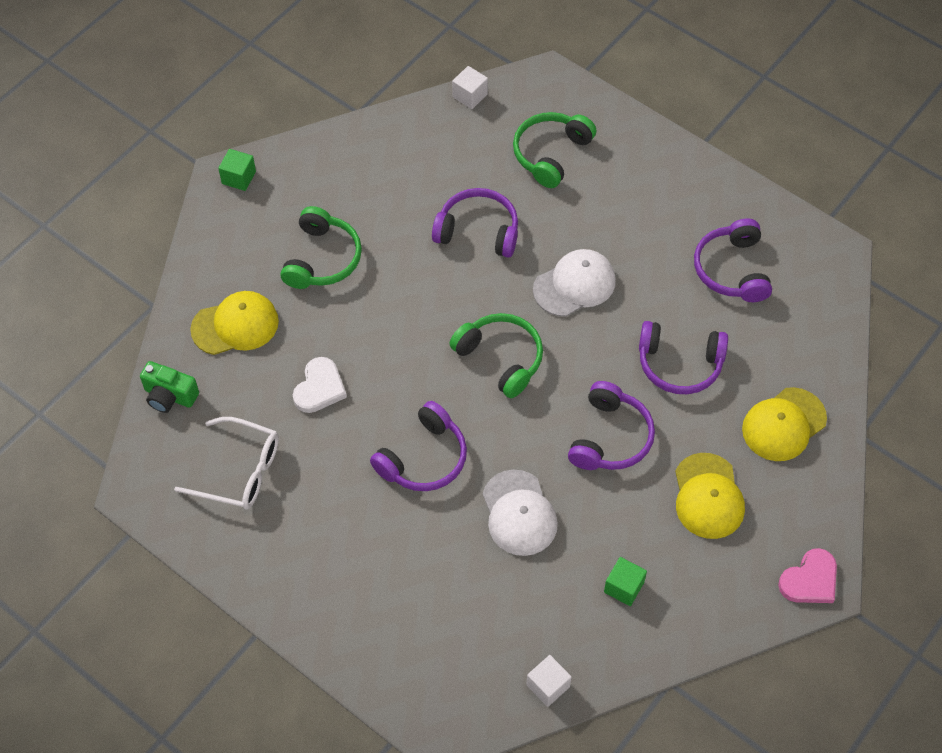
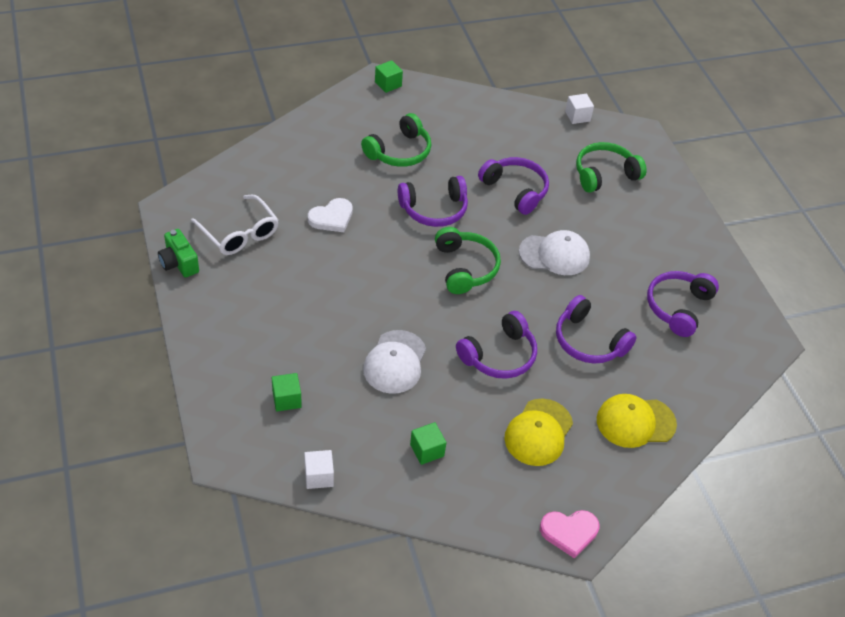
camera: 30 degrees right, 10 degrees down
green camera [140,361,199,413] -> green camera moved to [158,229,199,278]
yellow cap [190,291,279,355] -> none
purple headphones [370,401,467,491] -> purple headphones moved to [398,176,468,227]
none -> green cube [272,373,302,411]

